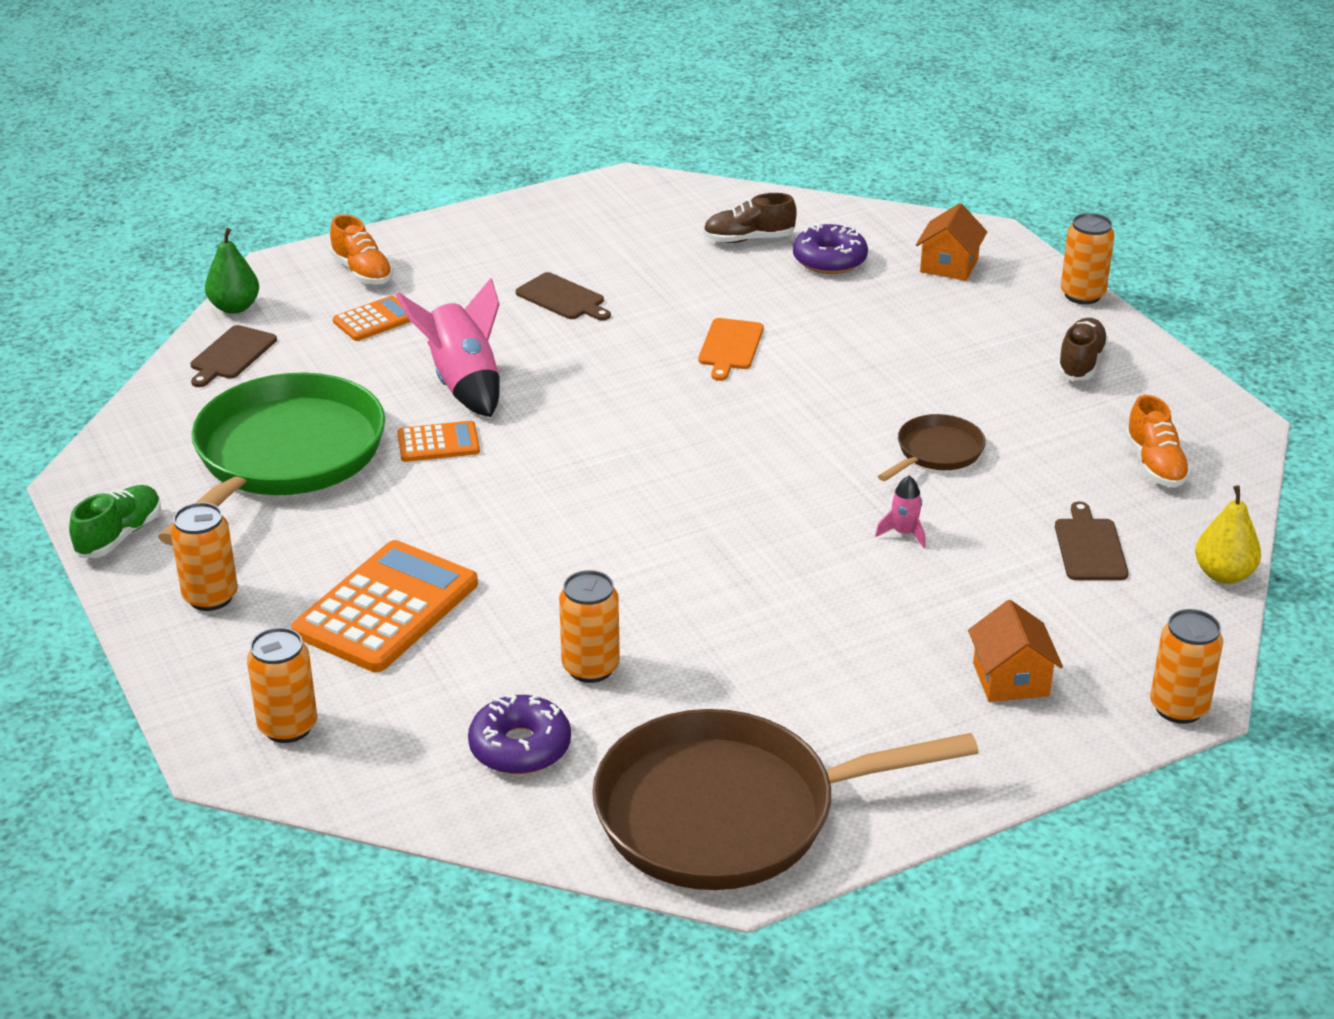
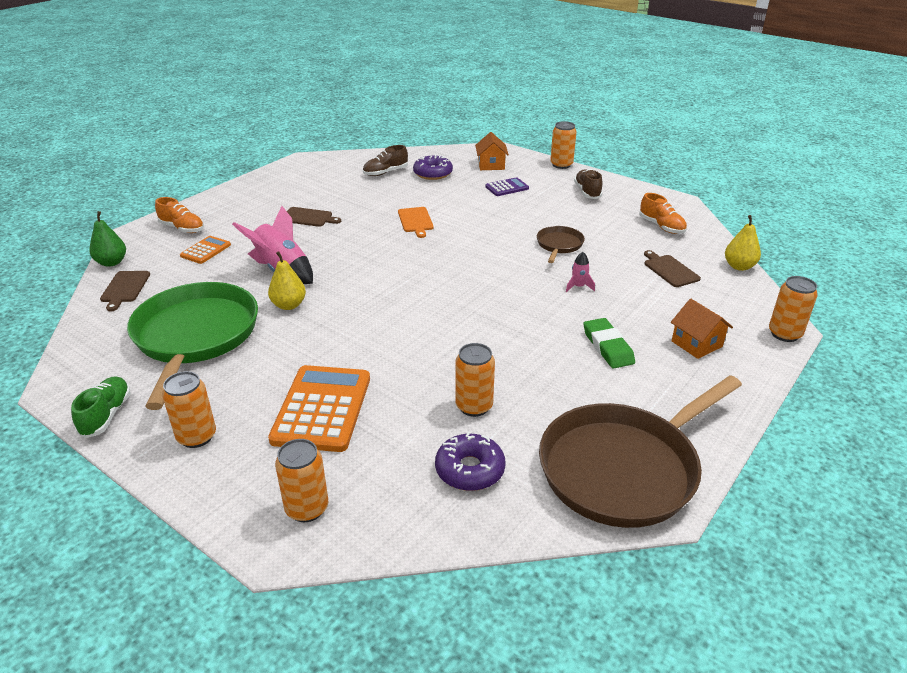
camera: 25 degrees left, 0 degrees up
orange calculator [397,421,480,462] -> yellow pear [268,251,306,310]
none -> purple calculator [485,177,529,196]
none -> green eraser [584,318,635,369]

